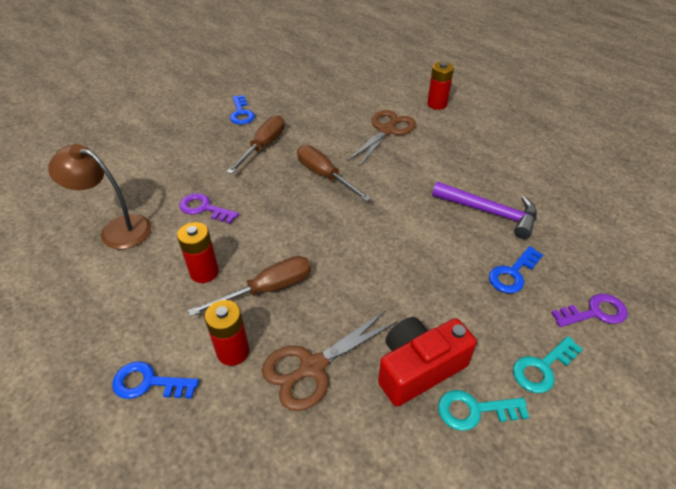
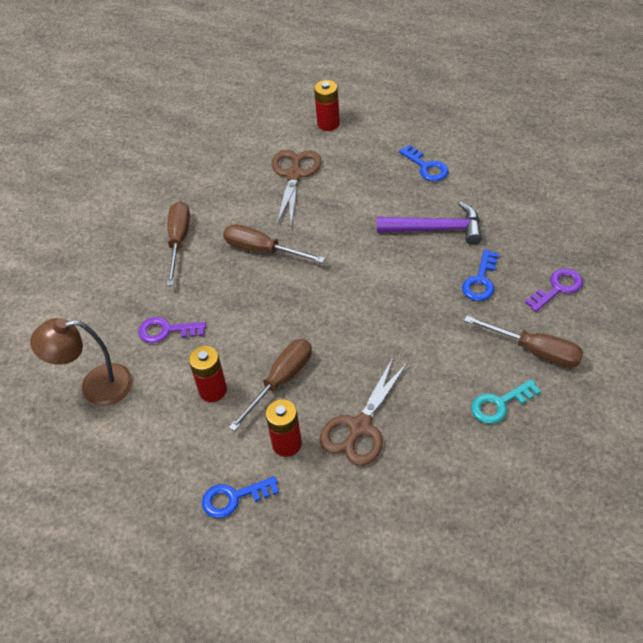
camera: 20 degrees left, 5 degrees up
blue key [230,95,255,125] -> blue key moved to [399,145,449,181]
red camera [378,317,477,407] -> none
turquoise key [513,336,583,393] -> brown screwdriver [464,316,583,368]

